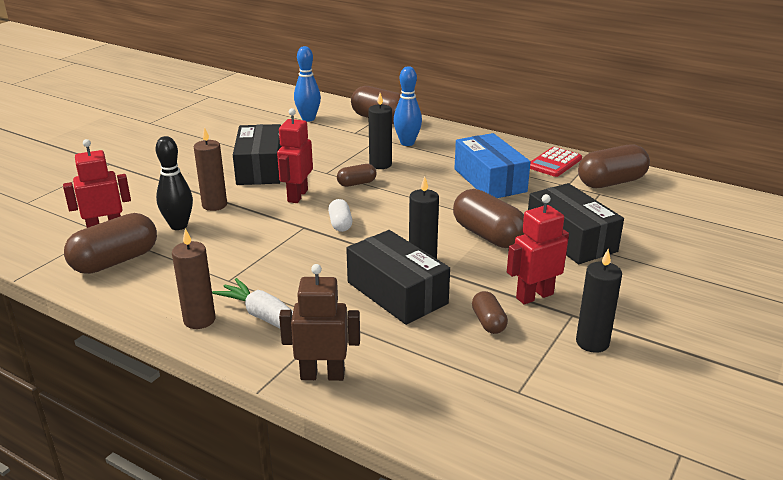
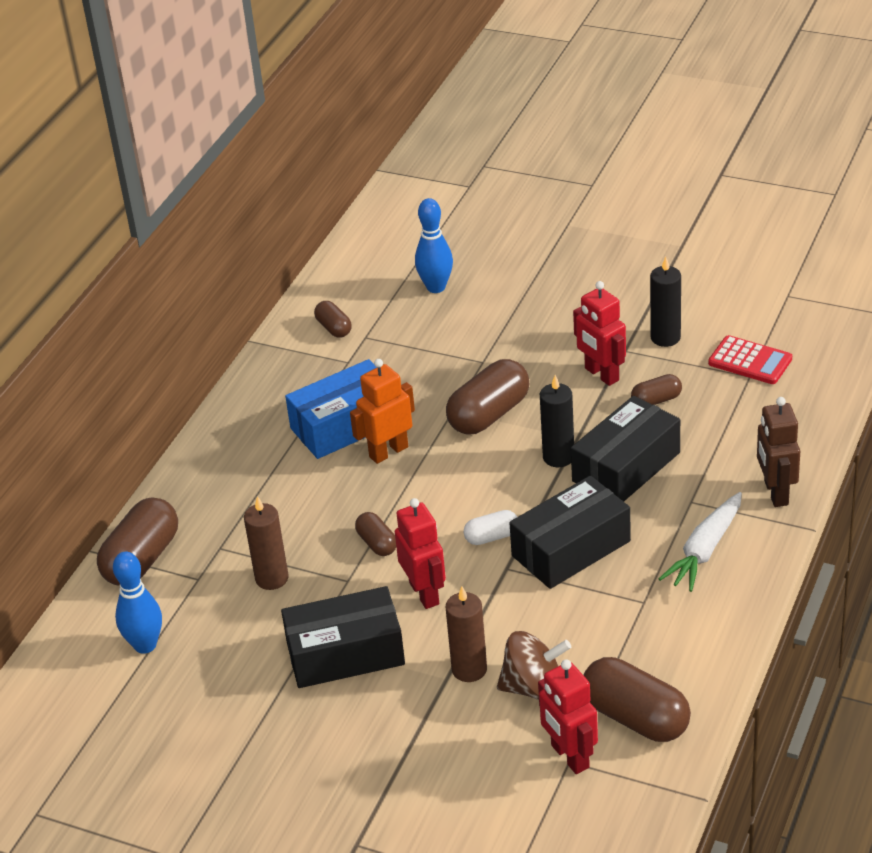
camera: 95 degrees left, 10 degrees up
black bowling pin [156,136,193,230] -> brown spinning top [497,631,571,700]
brown candle [172,228,215,329] -> brown candle moved to [244,496,288,590]
red robot [277,108,313,203] -> red robot turned 120 degrees counterclockwise [395,498,446,609]
black candle [368,93,392,169] -> none
blue bowling pin [393,66,422,146] -> blue bowling pin moved to [415,198,453,293]
black box [528,183,624,264] -> black box moved to [509,476,631,589]
red calculator [530,147,582,177] -> red calculator moved to [708,335,792,384]
brown capsule [578,144,650,188] -> brown capsule [314,301,352,338], size x0.53
none -> orange robot [350,359,415,464]

